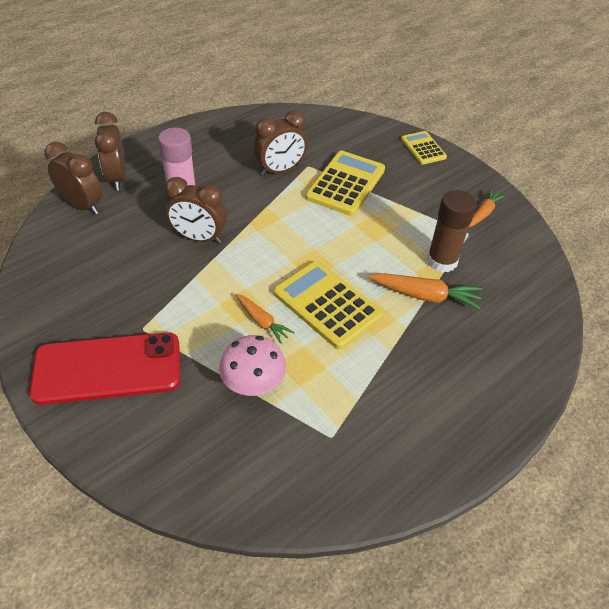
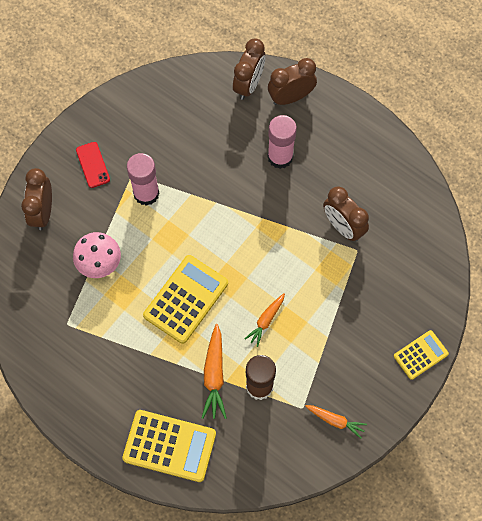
camera: 80 degrees right, 20 degrees up
red phone [29,332,180,405] -> red phone [76,142,110,188], size x0.46
brown clock [165,177,227,244] -> brown clock moved to [21,168,52,230]
orange carrot [236,294,295,344] -> orange carrot moved to [245,293,285,347]
yellow calculator [306,151,385,216] -> yellow calculator moved to [122,410,216,482]
none -> pink glue stick [127,153,159,206]

